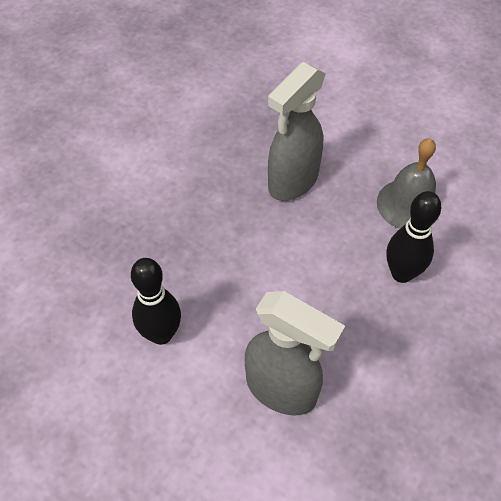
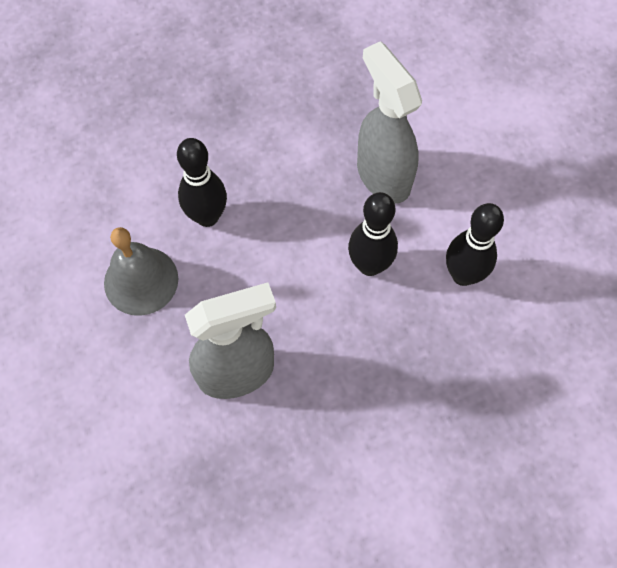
camera: 150 degrees left, 10 degrees up
none -> black bowling pin [348,192,398,276]

